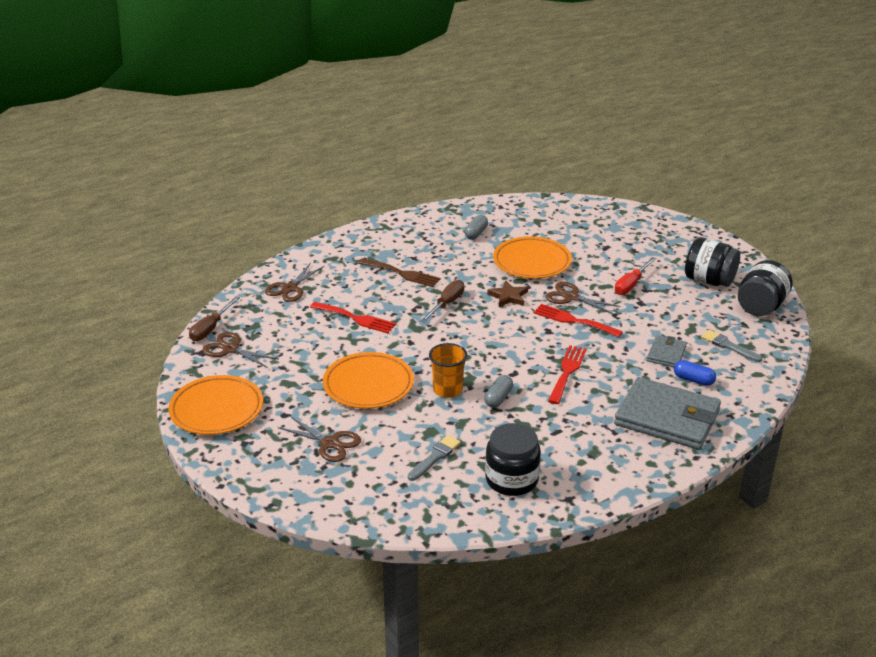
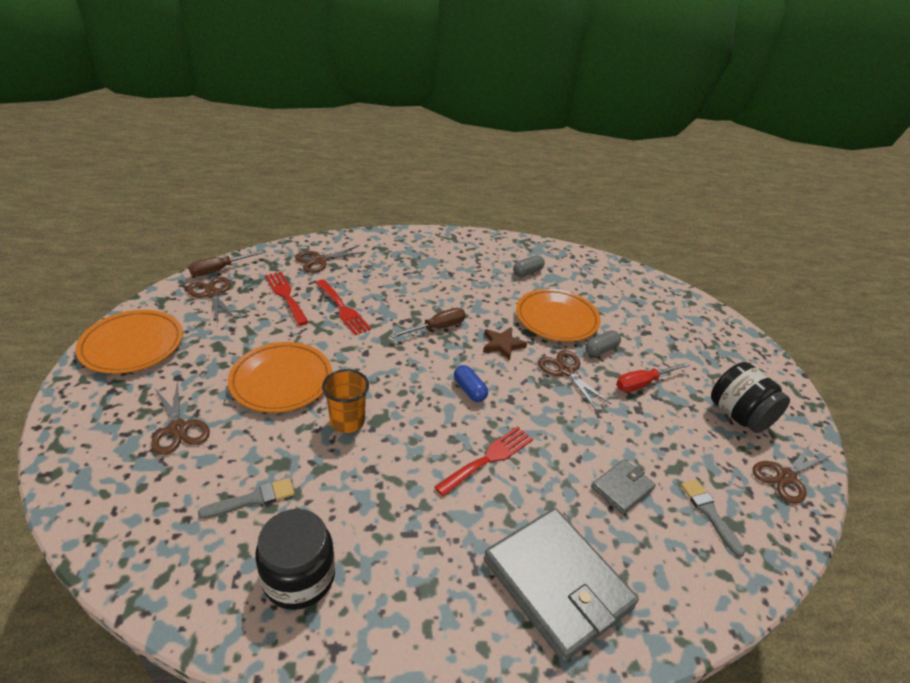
camera: 25 degrees right, 5 degrees up
brown fork [358,258,440,287] -> none
grey capsule [484,375,513,408] -> grey capsule moved to [585,330,621,356]
red fork [534,304,623,337] -> red fork moved to [265,272,309,325]
blue capsule [674,360,716,386] -> blue capsule moved to [454,365,488,402]
black jar [738,260,793,316] -> brown scissors [753,443,832,504]

